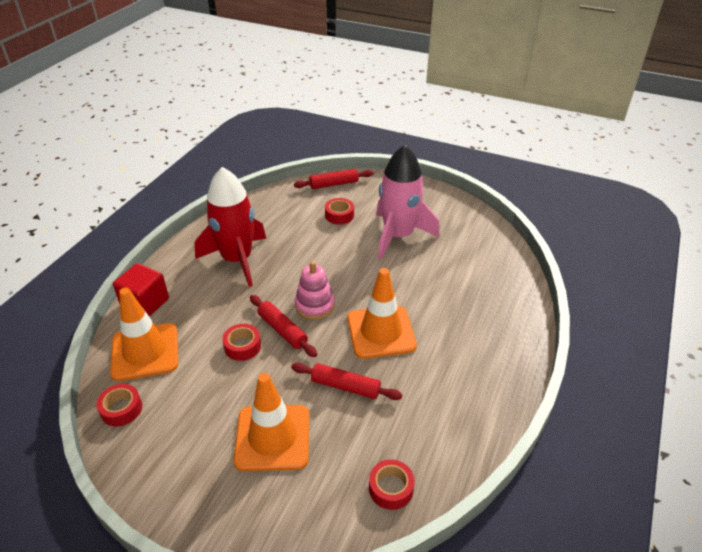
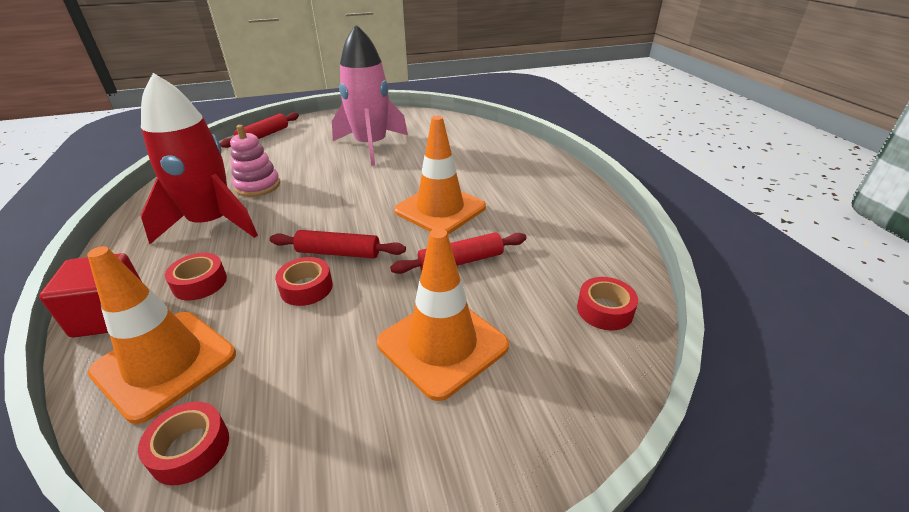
camera: 40 degrees left, 5 degrees down
pink stacking toy [295,261,335,320] -> pink stacking toy moved to [230,125,280,197]
red tape [325,198,354,225] -> red tape moved to [165,253,227,300]

